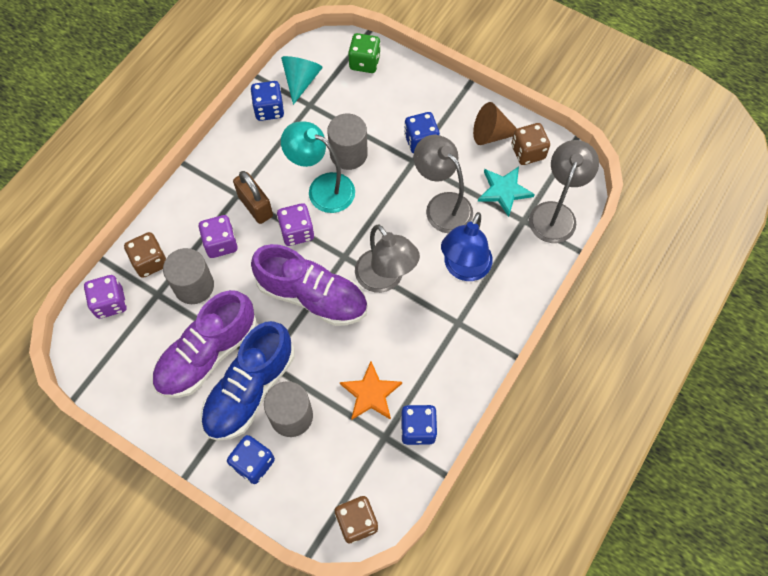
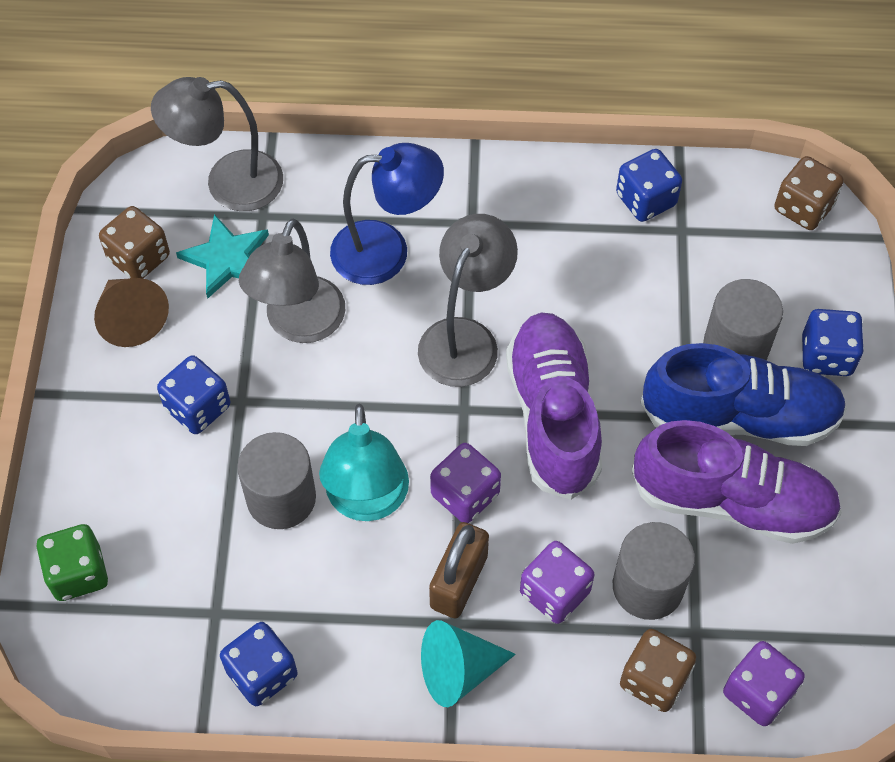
camera: 120 degrees left, 5 degrees down
turquoise cone [281,56,323,105] -> turquoise cone moved to [421,620,516,707]
orange star [340,361,402,420] -> none

